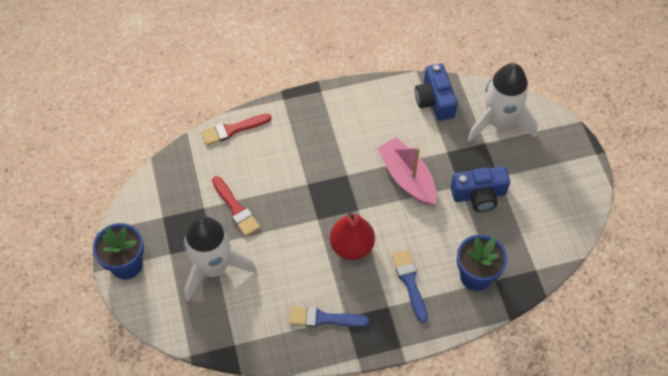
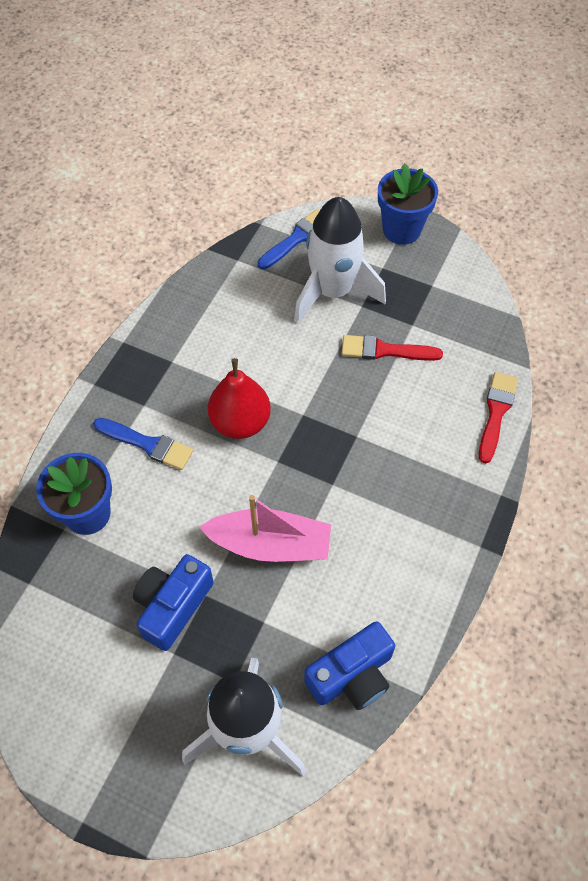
camera: 130 degrees right, 0 degrees up
blue brush [289,306,369,327] -> blue brush moved to [258,209,320,269]
blue camera [415,63,458,121] -> blue camera turned 120 degrees clockwise [304,621,395,710]

